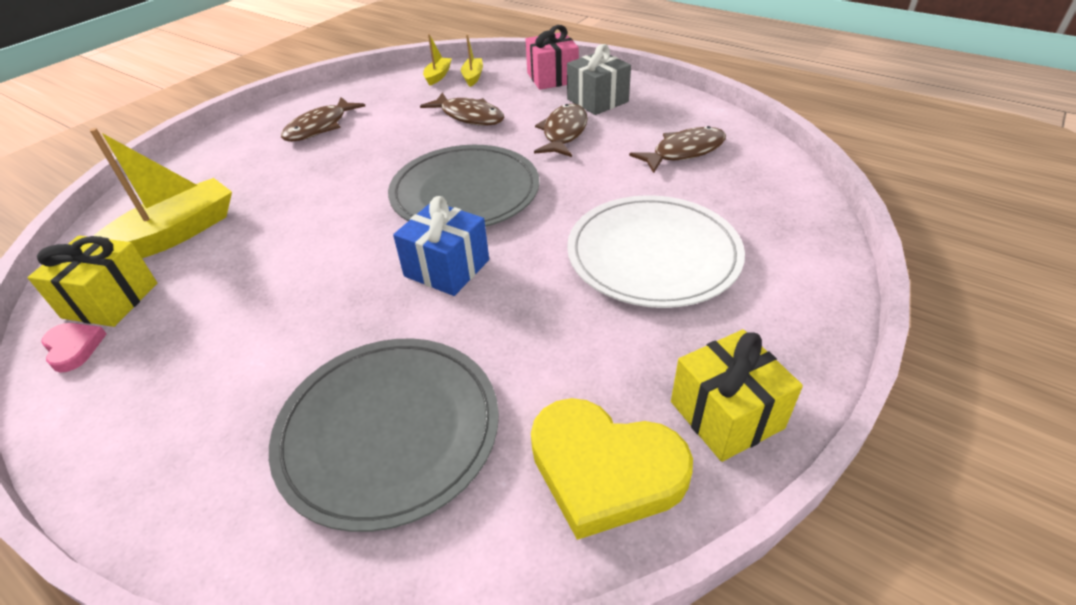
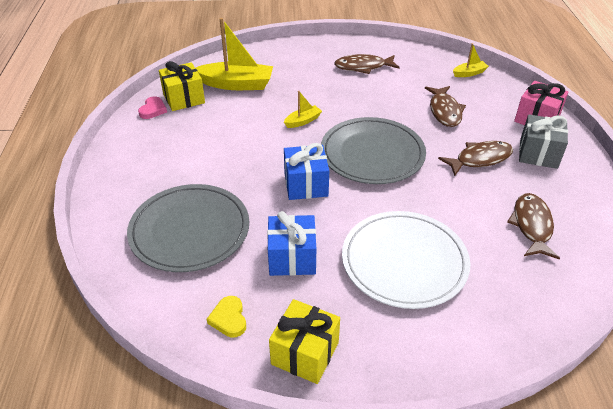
camera: 50 degrees right, 0 degrees up
yellow boat [461,35,483,87] -> yellow boat moved to [284,91,322,128]
yellow heart [531,398,693,540] -> yellow heart [207,296,246,338], size x0.49
brown fish [629,126,726,173] -> brown fish turned 105 degrees counterclockwise [507,193,560,259]
none -> blue gift [267,211,316,276]

